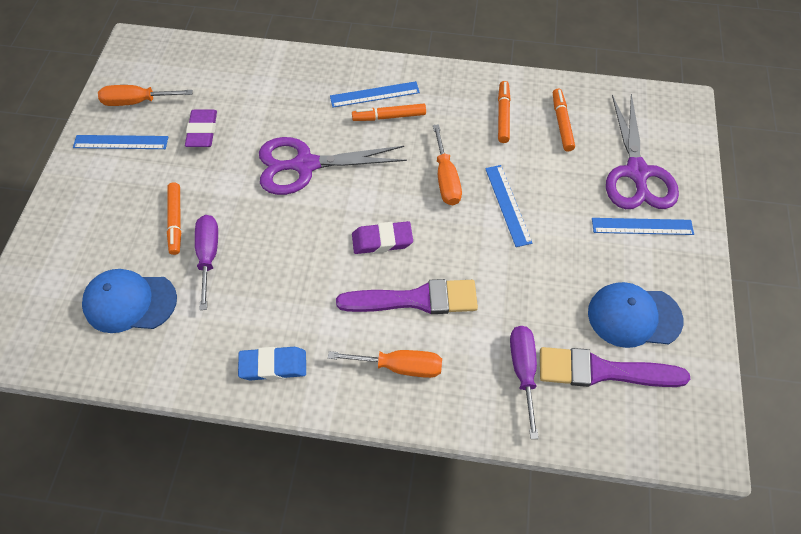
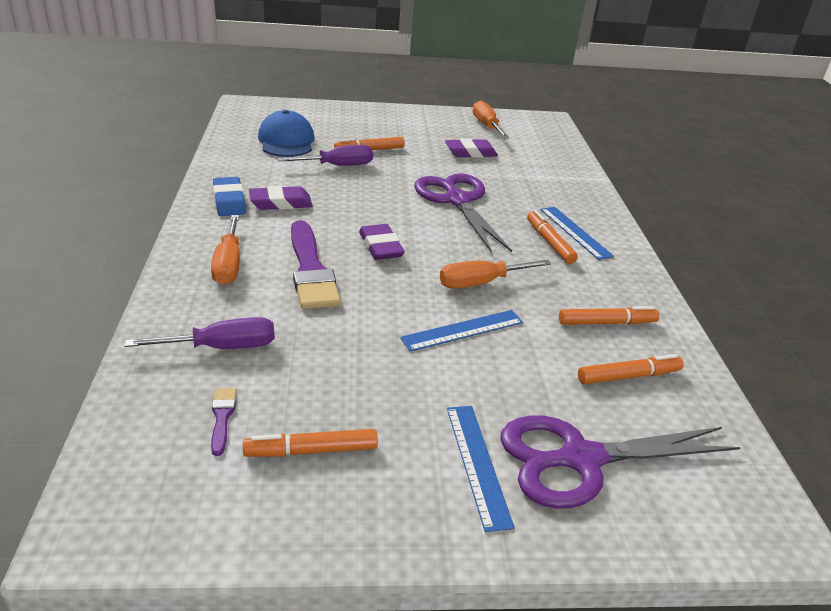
camera: 75 degrees right, 25 degrees down
blue ruler [73,135,168,149] -> none
purple brush [540,347,690,387] -> purple brush [211,388,237,456], size x0.43
blue cap [588,282,683,348] -> orange marker [243,429,378,457]
none -> purple eraser [249,186,313,210]

